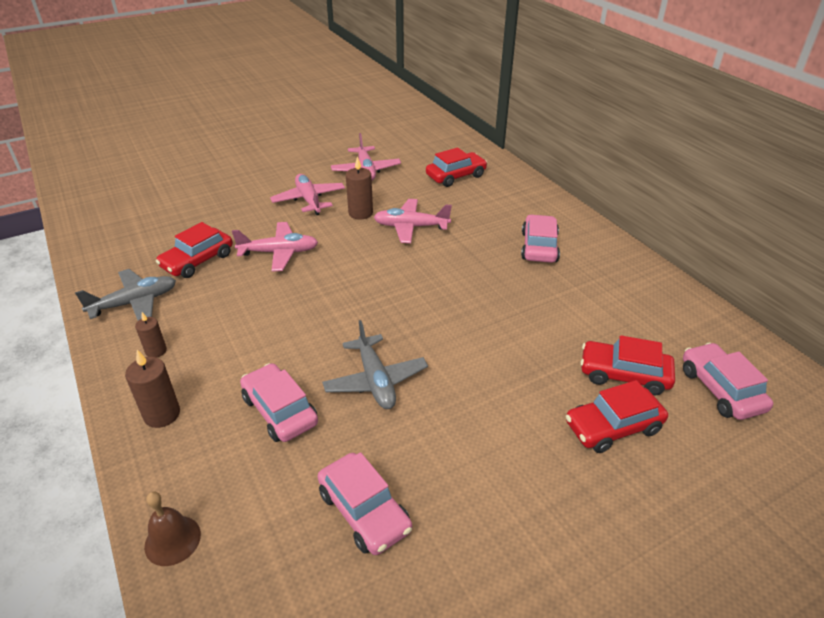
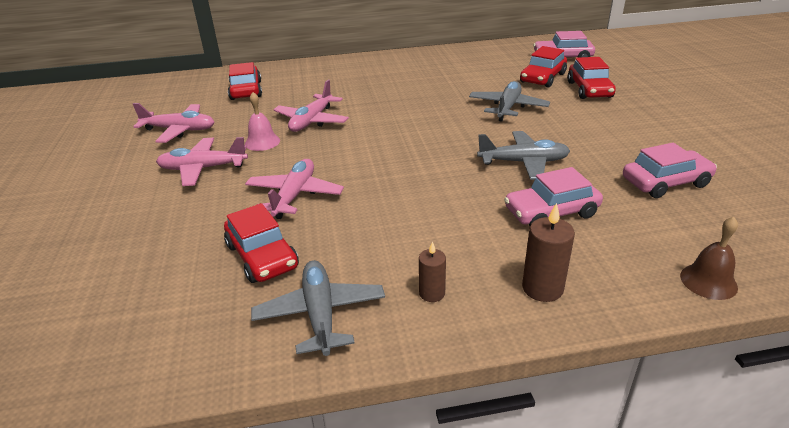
camera: 70 degrees left, 5 degrees down
brown candle [346,156,373,220] -> pink bell [245,92,280,151]
pink car [521,214,560,263] -> none
none -> grey plane [469,81,550,121]

